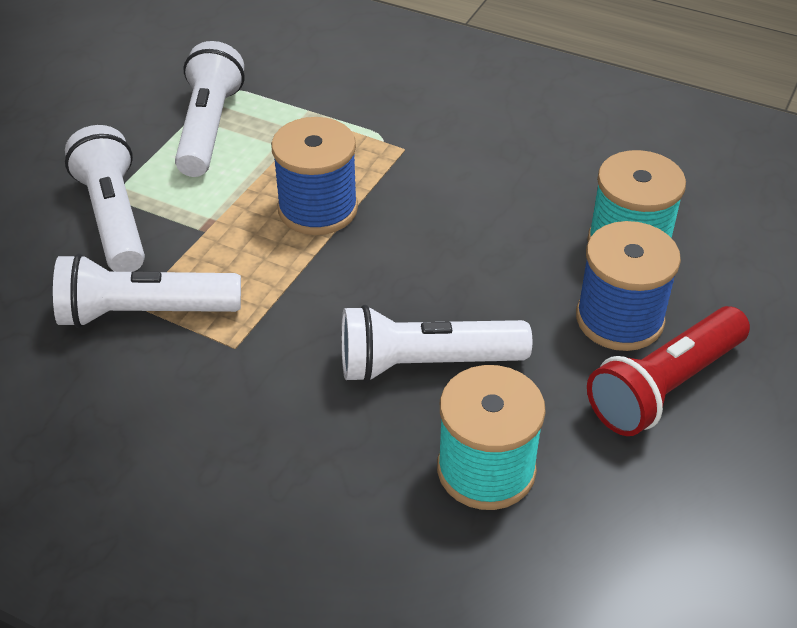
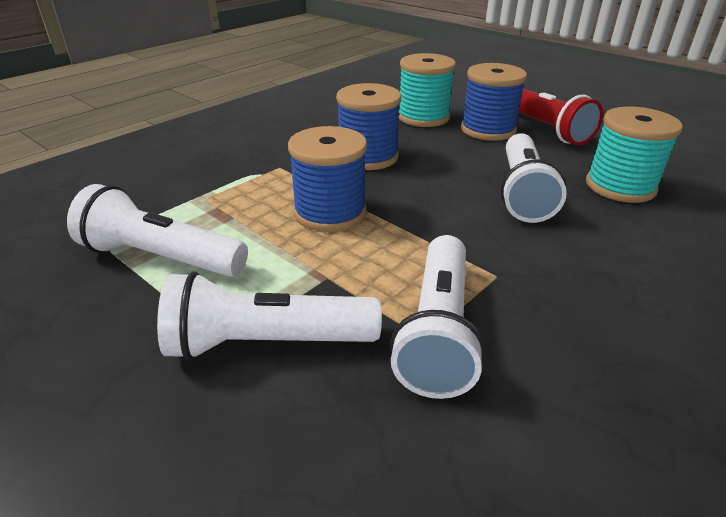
camera: 75 degrees left, 10 degrees down
none -> blue spool [336,83,402,170]

